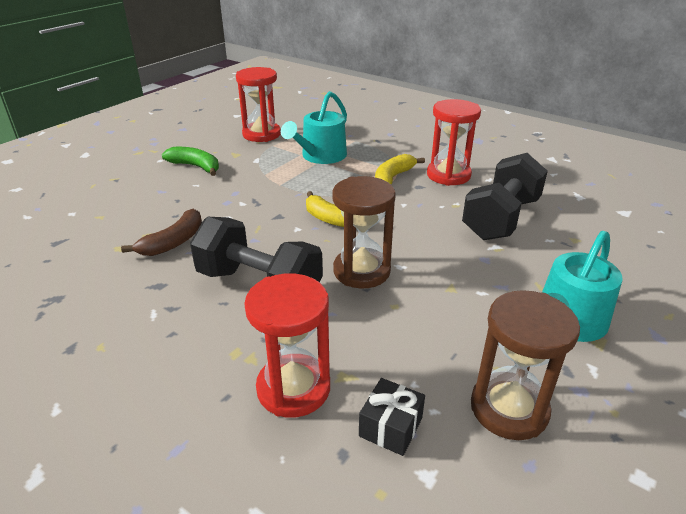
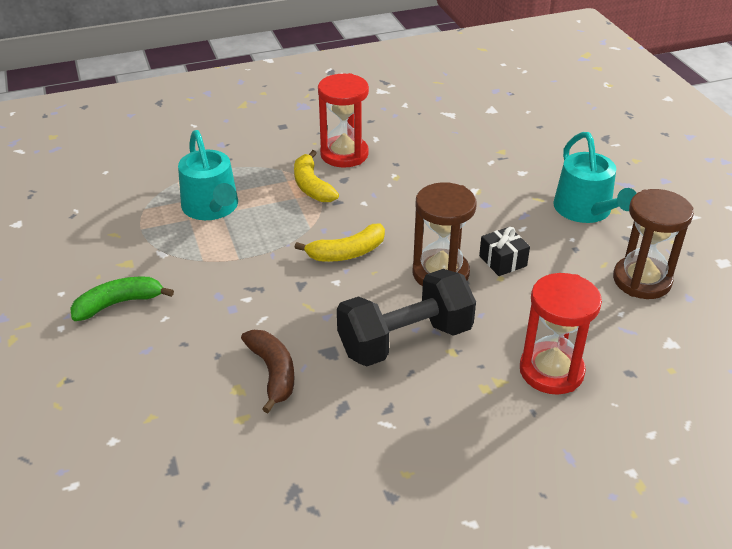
camera: 55 degrees left, 5 degrees up
red hourglass [236,67,281,142] -> none
black gift [359,378,425,456] -> black gift moved to [479,227,530,276]
black dumbbell [462,153,548,240] -> none

